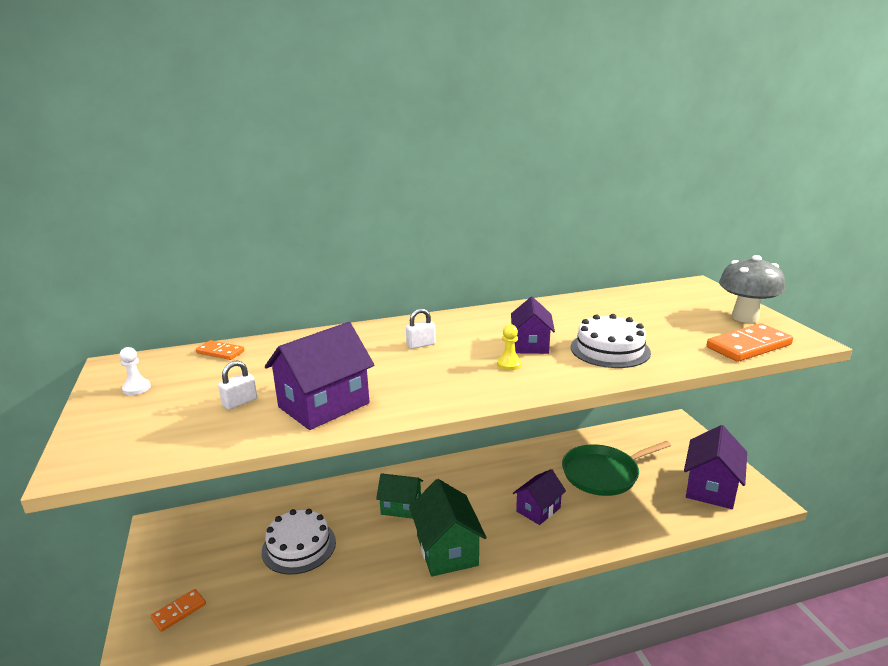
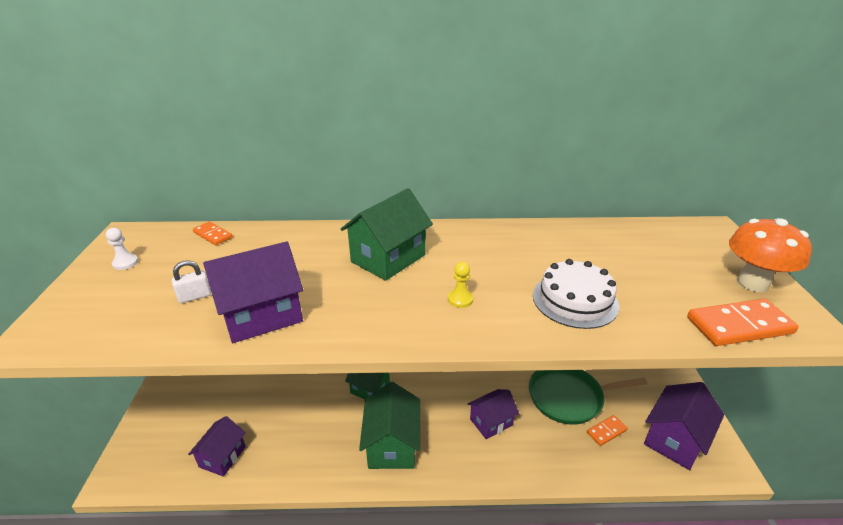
camera: 15 degrees right, 10 degrees up
orange domino [151,589,206,632] -> orange domino moved to [587,415,628,446]
white cake [262,509,336,575] -> none
white padlock [406,308,436,349] -> green house [341,188,433,281]
purple house [511,297,555,354] -> purple house moved to [188,416,246,477]
grey mushroom [719,255,785,323] -> orange mushroom [729,218,812,292]

